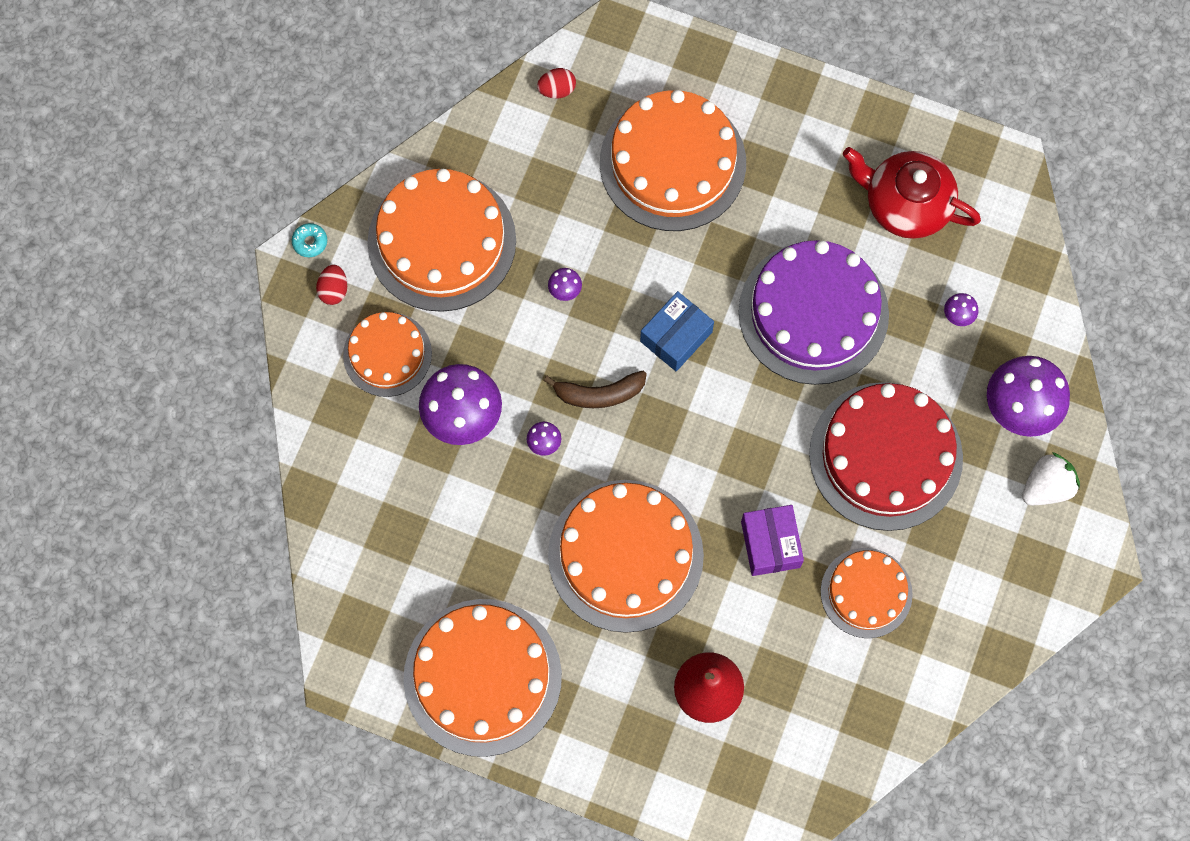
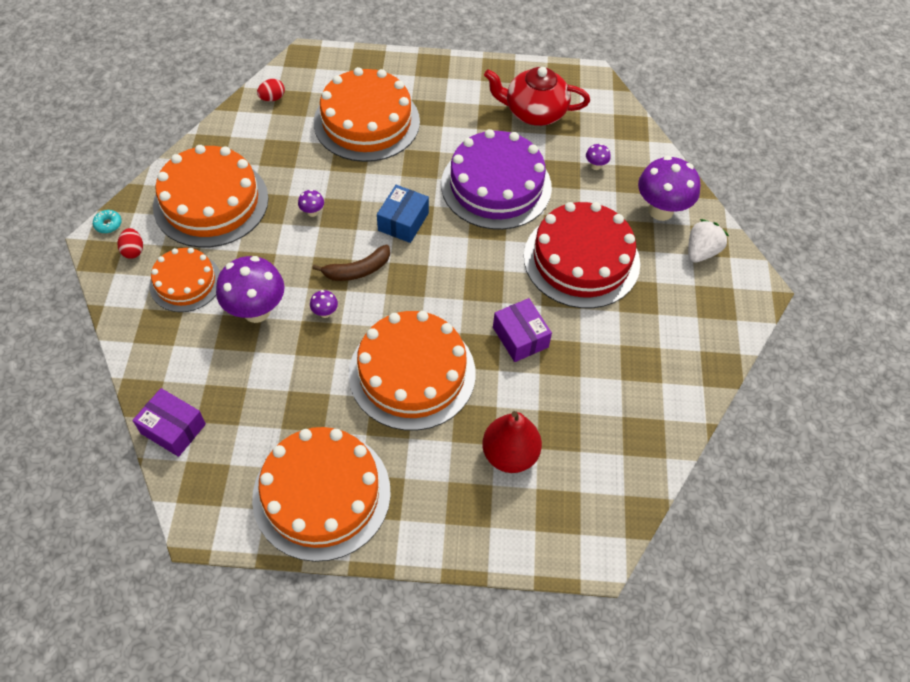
camera: 20 degrees left, 15 degrees down
orange cake [821,548,913,638] -> none
none -> purple box [132,388,206,457]

